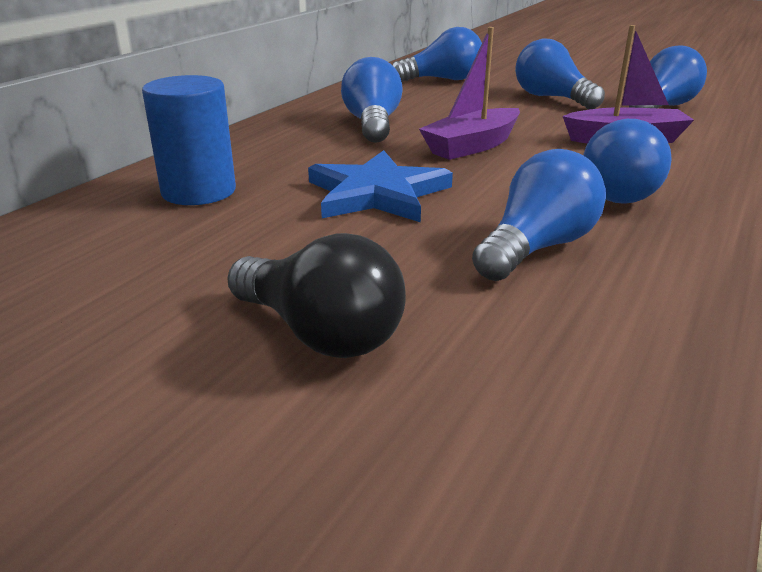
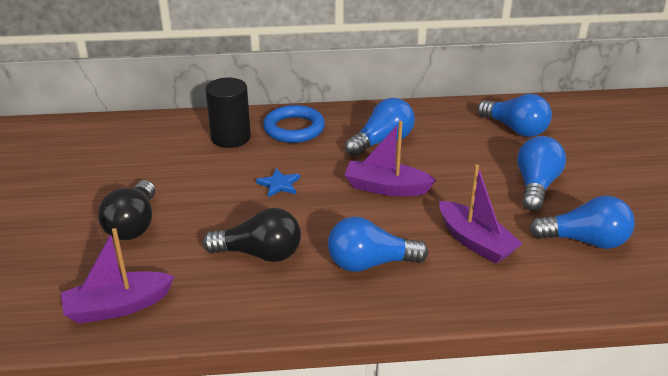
camera: 55 degrees right, 5 degrees up
blue cylinder [142,75,236,205] -> black cylinder [205,77,251,148]
blue star [308,150,453,222] -> blue star [256,168,300,197], size x0.51
blue light bulb [472,149,606,281] -> black light bulb [203,208,301,262]
none -> purple boat [61,228,174,324]
none -> blue ring [263,105,325,143]

